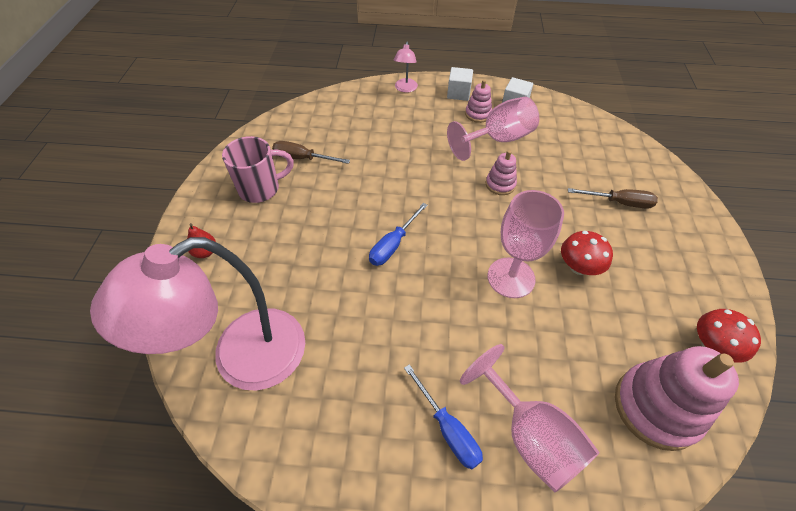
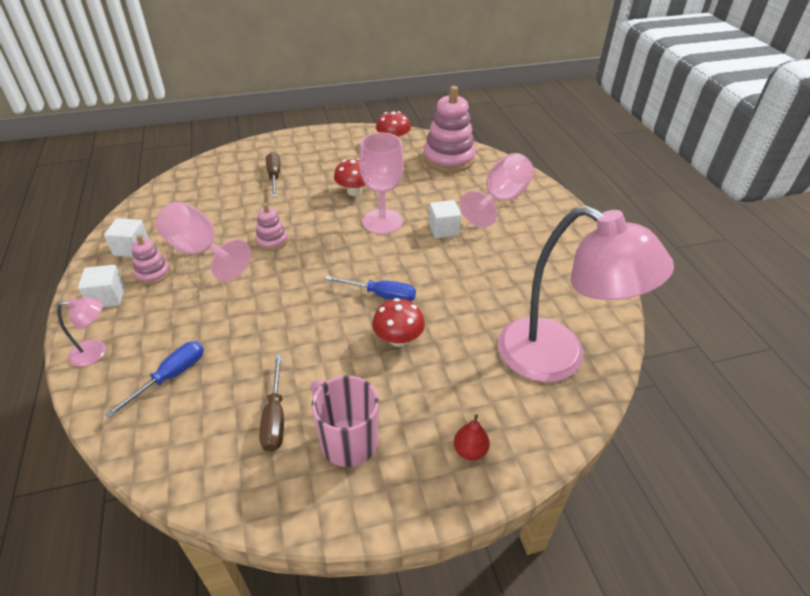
camera: 110 degrees left, 10 degrees down
blue screwdriver [404,364,483,470] -> blue screwdriver moved to [105,341,204,418]
none -> red mushroom [372,298,425,347]
none -> white cube [429,200,462,238]

